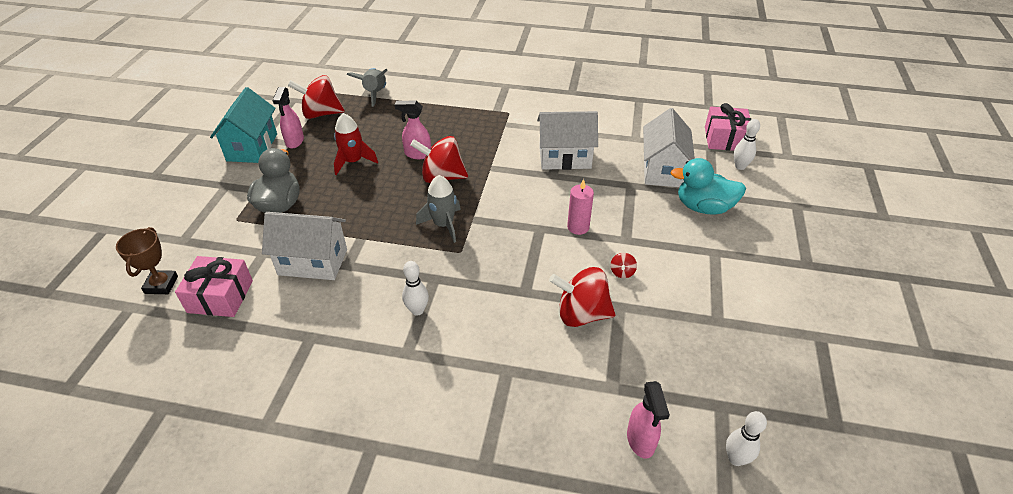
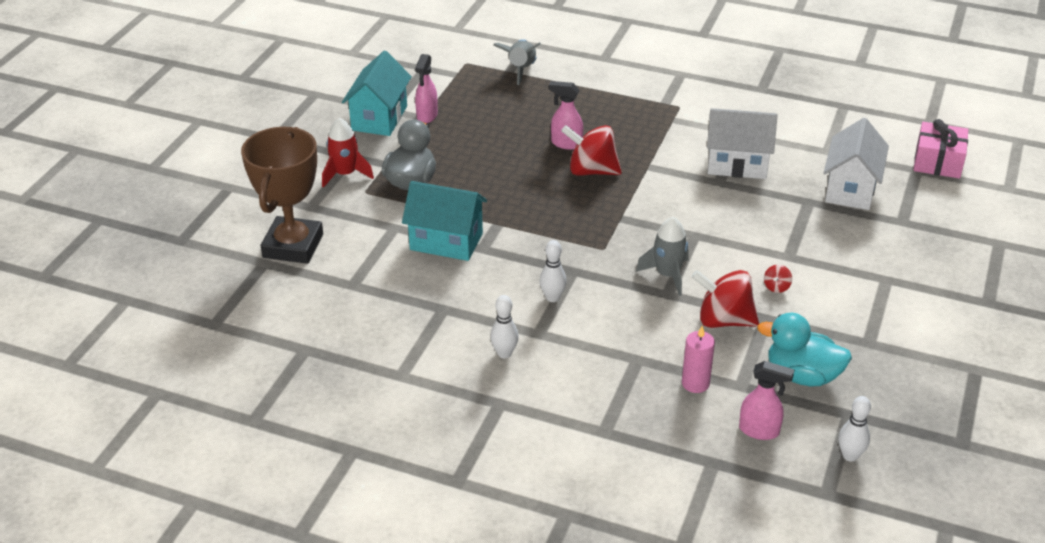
camera: 10 degrees right, 5 degrees down
brown trophy [116,227,178,294] -> brown trophy [241,127,323,264], size x1.90
pink gift [175,256,253,317] -> none
white house [262,212,347,280] -> turquoise house [402,181,487,261]
red spinning top [288,75,345,119] -> none
red rocket [334,113,378,175] -> red rocket moved to [322,118,374,188]
grey rocket [416,175,461,243] -> grey rocket moved to [636,217,688,296]
pink candle [567,179,594,235] -> pink candle moved to [682,326,715,393]
pink spray bottle [627,381,670,459] -> pink spray bottle turned 75 degrees counterclockwise [739,361,795,440]
turquoise duck [670,158,746,215] -> turquoise duck moved to [757,313,852,386]
white bowling pin [734,119,760,170] -> white bowling pin moved to [490,295,519,358]

